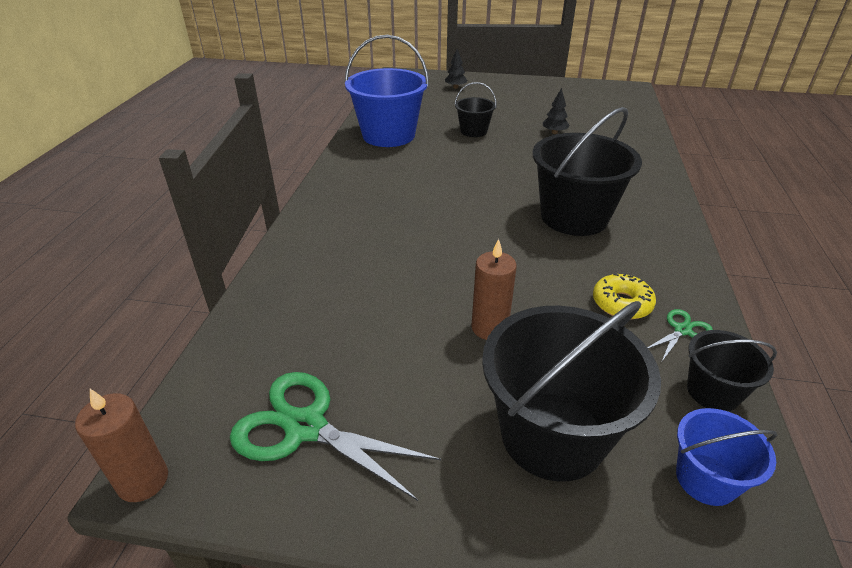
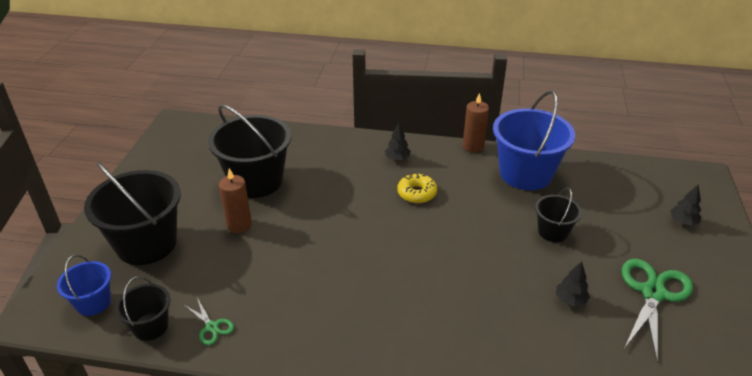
camera: 90 degrees right, 0 degrees up
brown candle [75,389,168,502] -> brown candle moved to [463,93,489,153]
green scissors [230,372,441,501] -> green scissors moved to [621,259,693,362]
black bucket [532,107,642,236] -> black bucket moved to [208,104,291,198]
yellow donut [593,273,656,320] -> yellow donut moved to [397,173,437,203]
none -> black tree [385,122,411,161]

